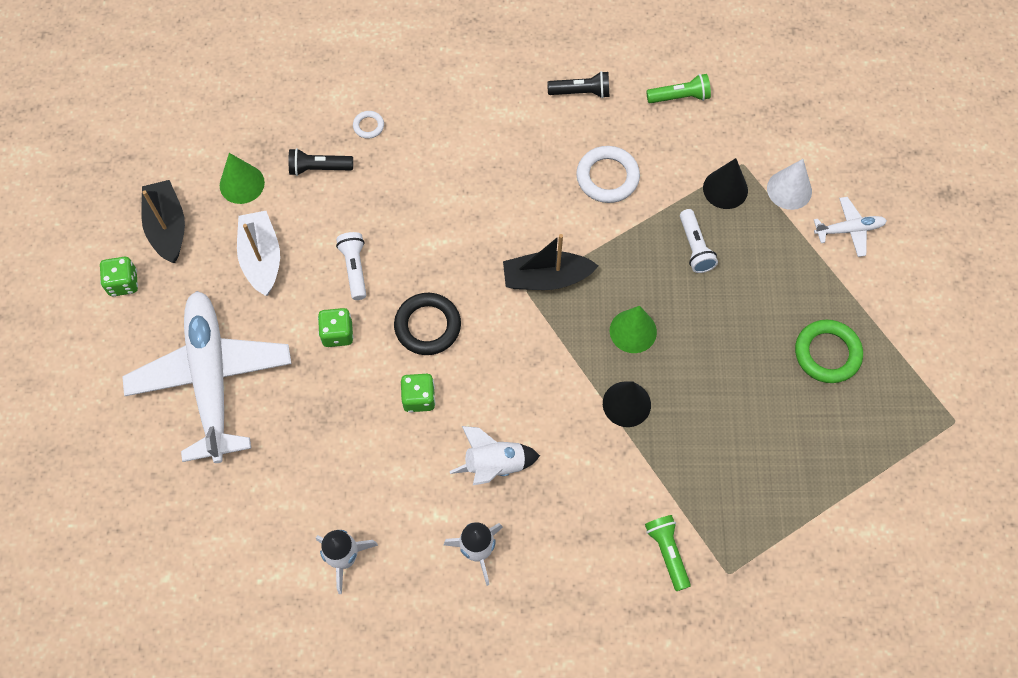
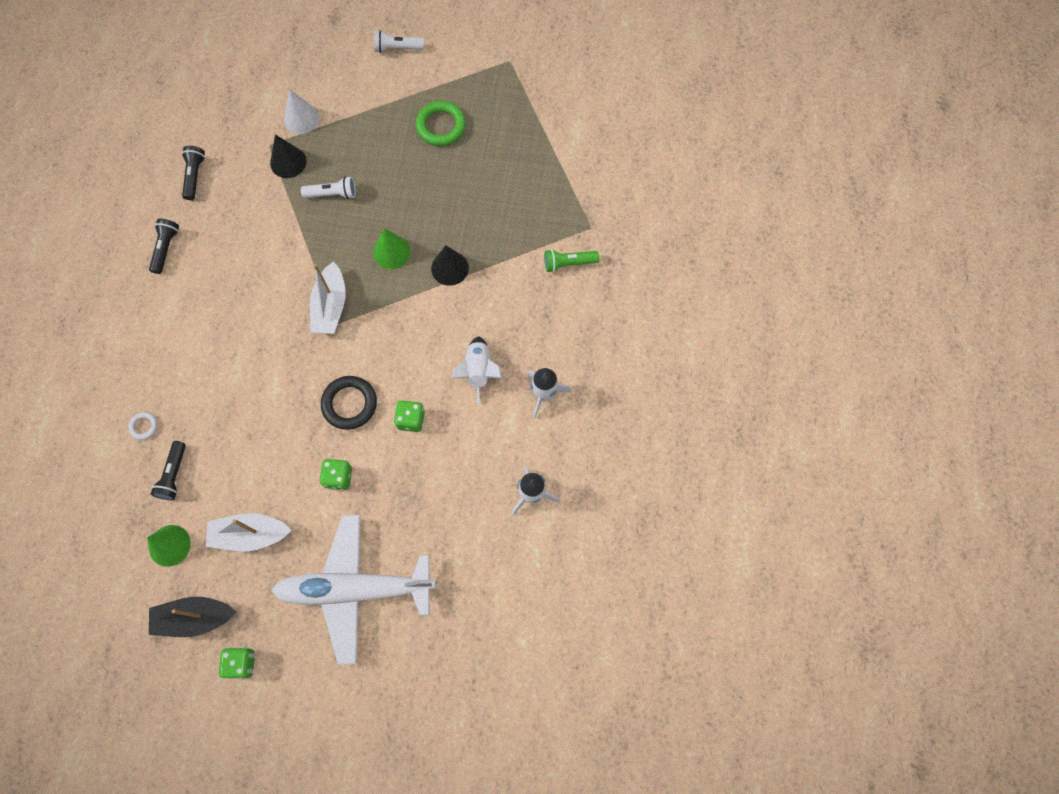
camera: 80 degrees left, 5 degrees up
white flashlight [336,232,366,300] -> white flashlight moved to [374,30,424,53]
black boat [503,234,598,290] -> white boat [310,261,346,334]
white ring [576,146,640,203] -> none
green flashlight [646,74,711,103] -> black flashlight [182,146,205,200]
white plane [814,197,887,257] -> none

